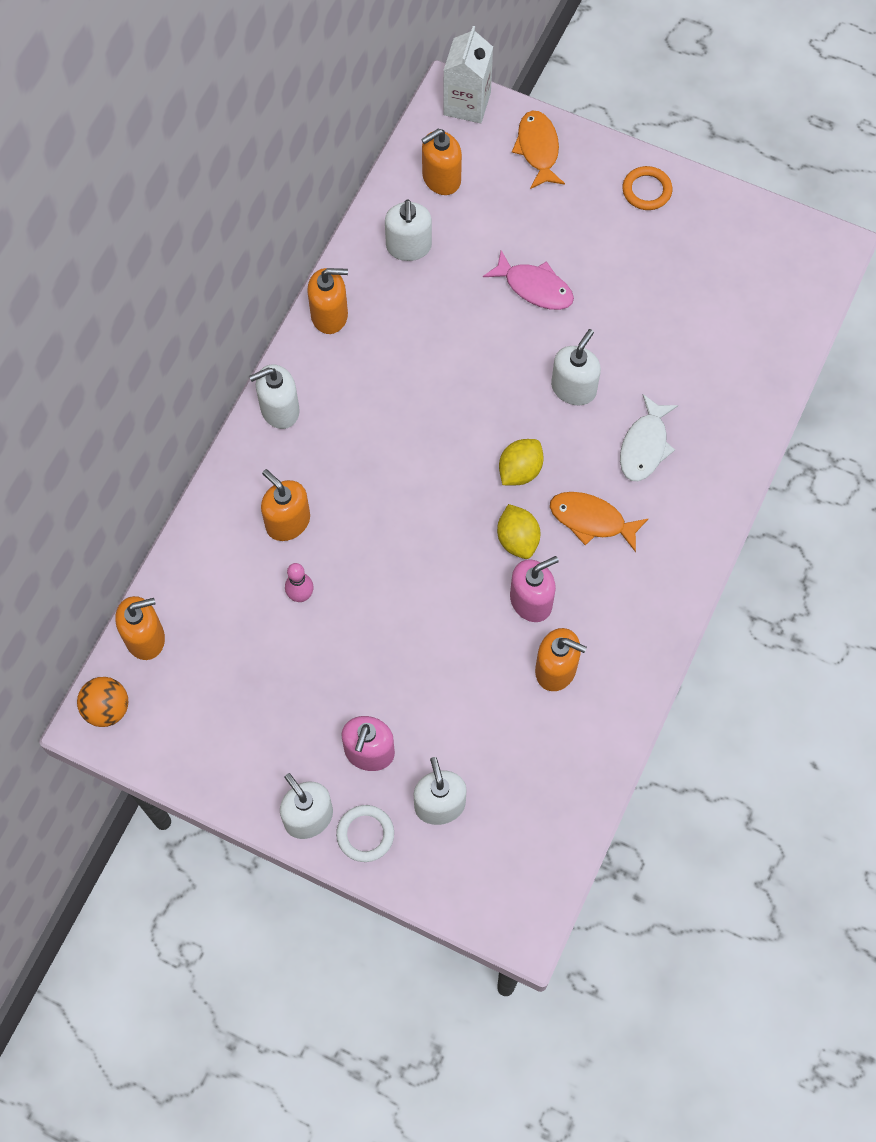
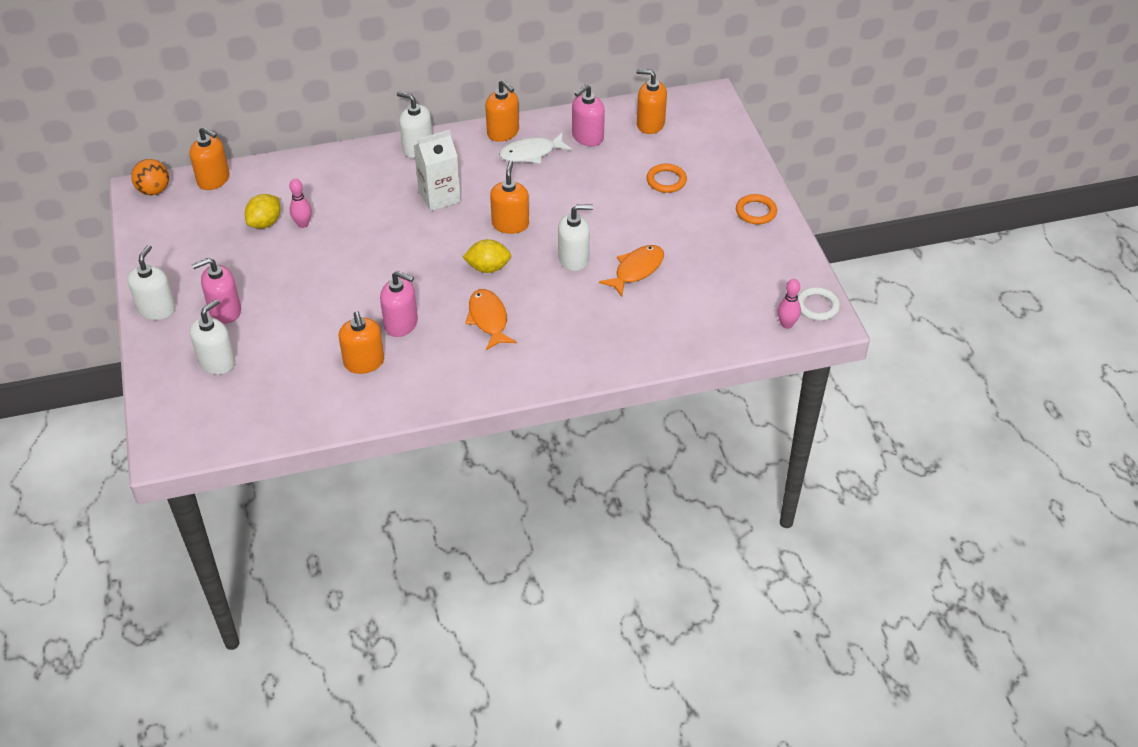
camera: 50 degrees right, 20 degrees down
orange soap dispenser [261,469,310,541] -> orange soap dispenser moved to [490,161,529,234]
white ring [336,805,394,862] -> white ring moved to [798,287,840,321]
white soap dispenser [385,199,432,261] -> pink soap dispenser [572,84,605,146]
white carton [443,26,493,123] -> white carton moved to [414,130,461,211]
pink fish [483,250,574,310] -> none
yellow lemon [497,504,540,559] -> yellow lemon moved to [245,194,280,228]
orange fish [512,110,565,189] -> orange fish moved to [599,245,664,297]
white fish [620,394,678,481] -> white fish moved to [499,132,572,164]
none -> orange ring [646,164,687,193]
none -> pink bowling pin [777,279,801,329]

